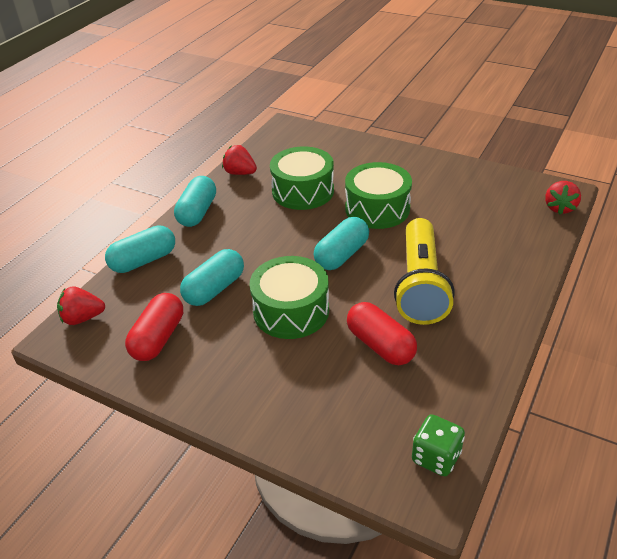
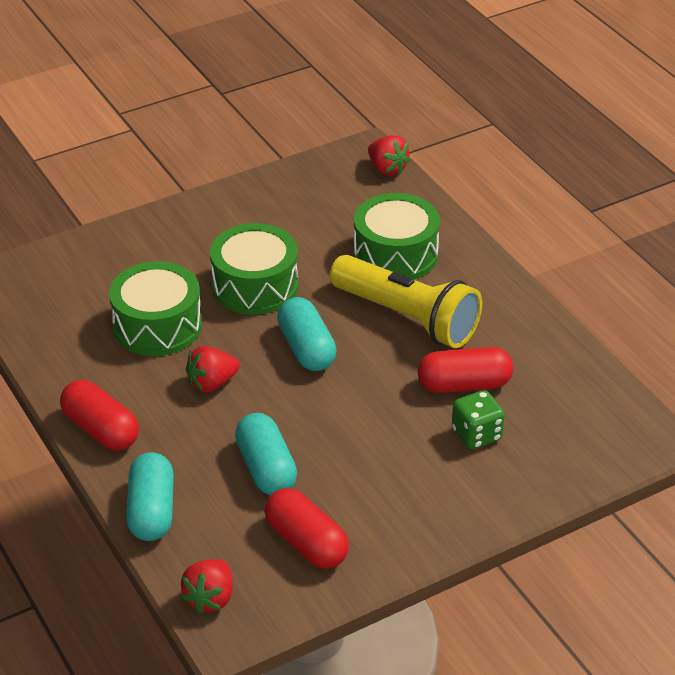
camera: 60 degrees left, 0 degrees up
turquoise capsule [174,176,216,227] -> red capsule [60,380,139,451]
red strawberry [222,145,257,175] -> red strawberry moved to [186,346,240,393]
green drum [250,256,329,339] -> green drum moved to [354,193,440,279]
green dice [412,414,465,476] -> green dice moved to [452,390,505,449]

